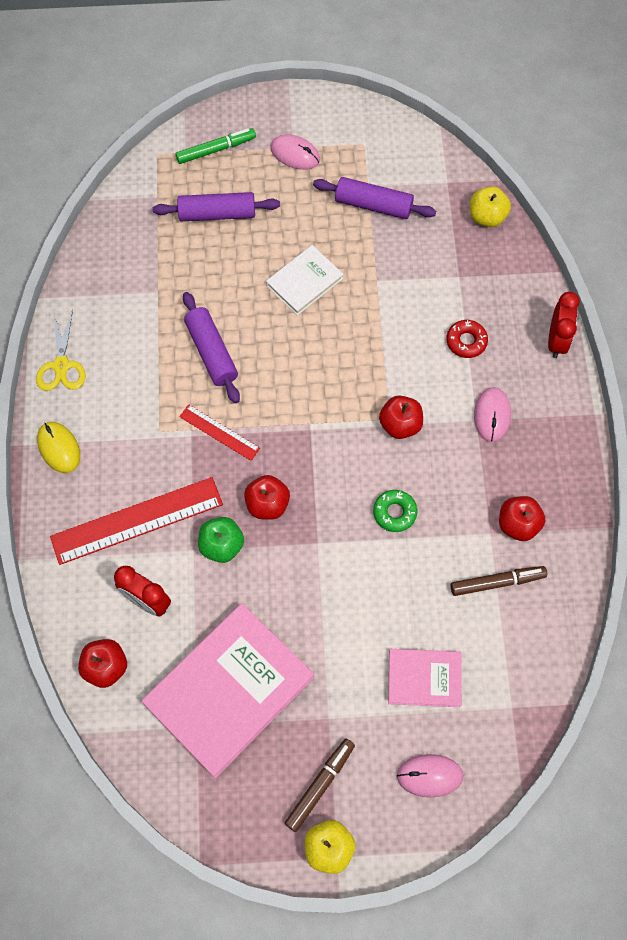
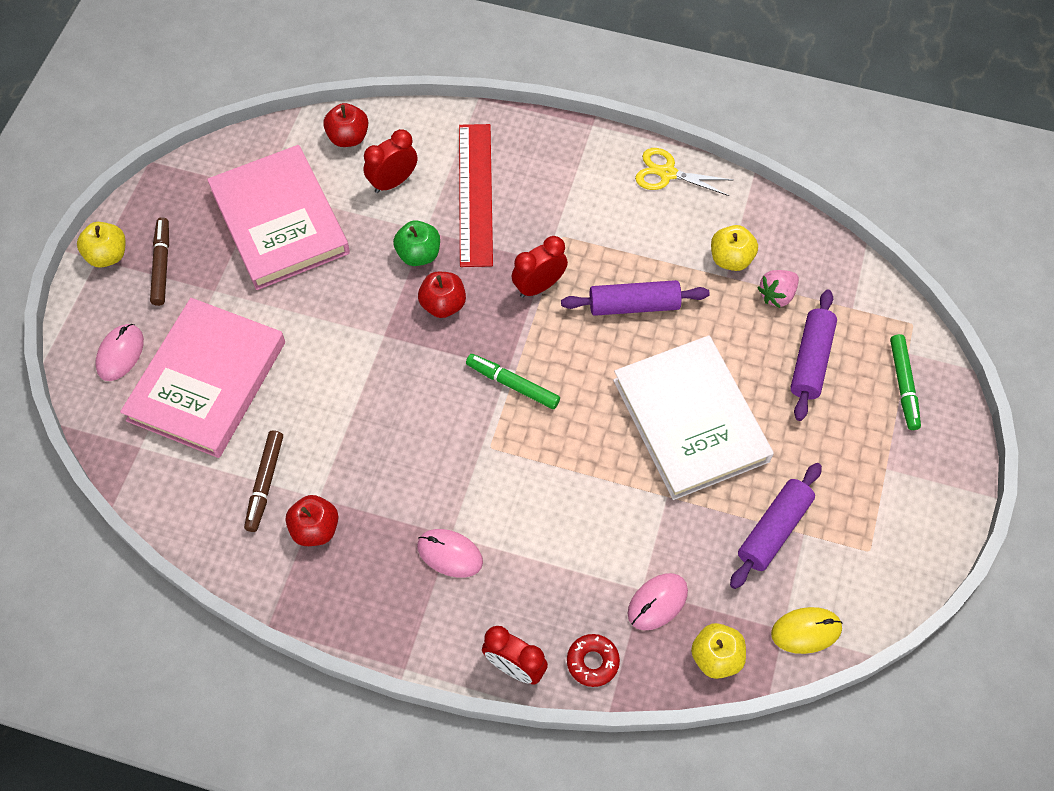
camera: 110 degrees right, 5 degrees down
yellow mouse [37,422,80,473] -> yellow mouse moved to [771,607,842,654]
red ruler [179,404,260,461] -> red clock [512,236,568,298]
white book [266,245,343,316] -> white book [613,335,774,500], size x1.92
pink mouse [270,134,320,170] -> pink mouse moved to [628,573,688,630]
brown marker [285,739,355,832] -> brown marker turned 150 degrees counterclockwise [150,217,169,306]
green donut [373,490,417,532] -> none
red apple [379,395,423,439] -> none
pink book [388,649,462,707] -> pink book [120,298,285,458], size x1.92
red donut [446,320,488,358] -> red donut moved to [567,634,620,687]
none -> green marker [466,354,560,409]
none -> yellow apple [711,225,758,271]
none -> pink strawberry [757,270,799,308]

